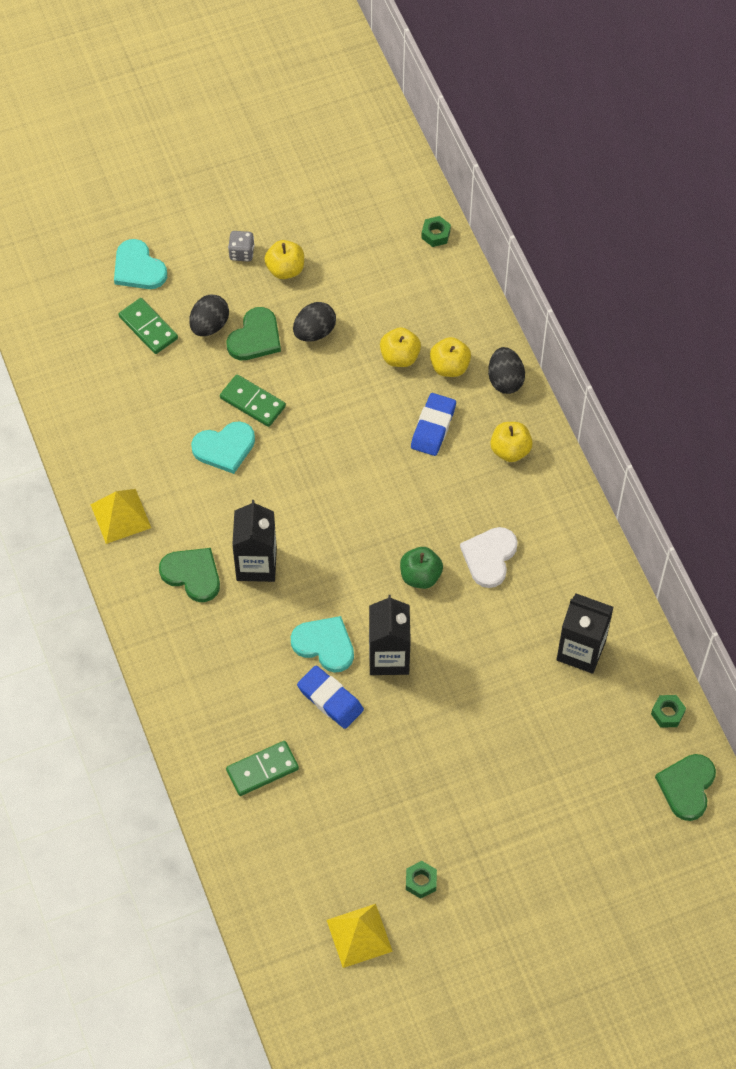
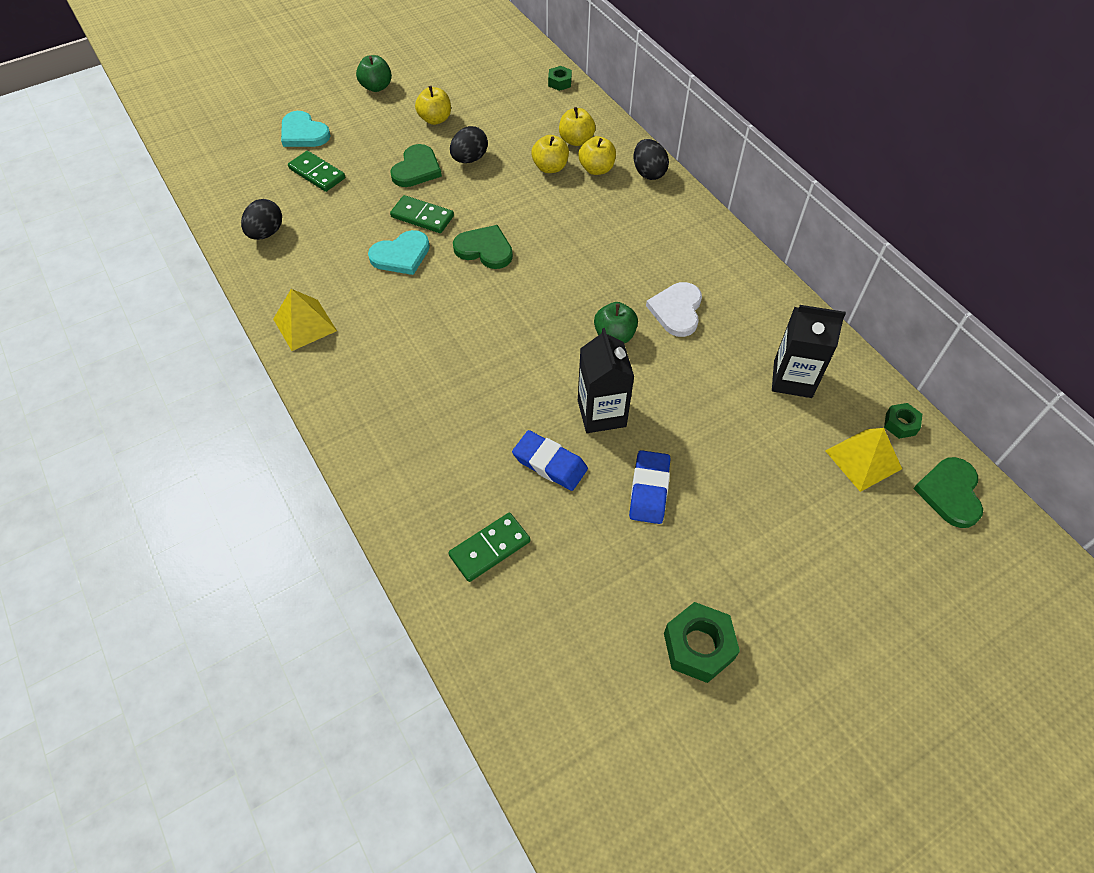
camera: 10 degrees left, 5 degrees down
green heart [159,548,220,602] -> green heart moved to [453,225,513,269]
black egg [189,294,229,336] -> black egg moved to [241,199,282,240]
grey dice [228,231,255,262] -> none
black carton [232,500,277,582] -> none
turquoise heart [291,616,354,673] -> none
yellow pyramid [327,904,393,968] -> yellow pyramid moved to [825,428,902,492]
green nut [406,861,437,899] -> green nut [664,602,740,683], size x1.76
blue eraser [411,393,456,456] -> blue eraser moved to [629,450,670,524]
yellow apple [490,422,533,462] -> yellow apple moved to [559,107,595,146]
none -> green apple [356,55,392,92]

